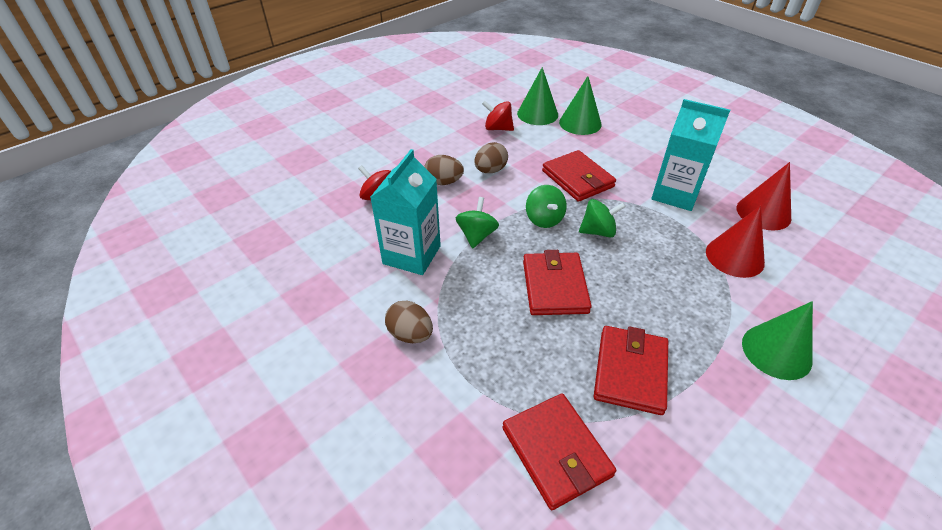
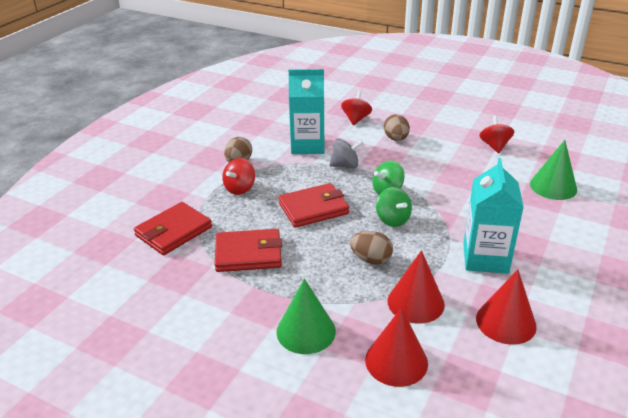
camera: 70 degrees right, 10 degrees down
green spinning top [456,197,499,248] -> grey spinning top [329,139,363,168]
brown egg [474,142,508,173] -> brown egg moved to [350,231,393,265]
green cone [517,67,558,125] -> none
red wallet [542,150,616,202] -> none
none -> red spinning top [222,158,255,195]
none -> red cone [365,308,428,387]

